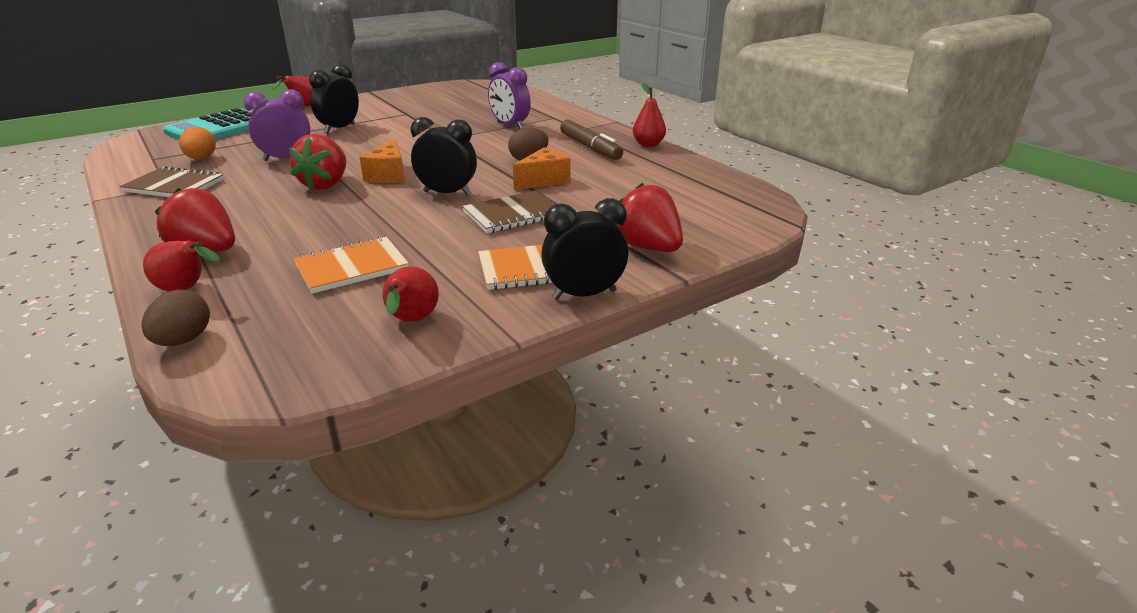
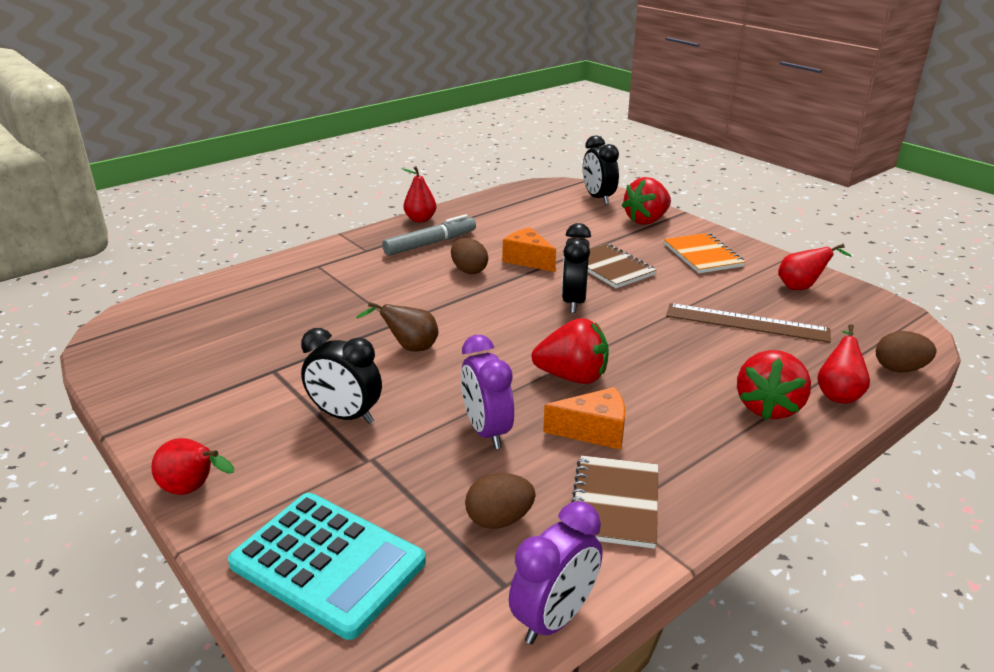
camera: 95 degrees left, 0 degrees up
orange egg [179,127,216,160] -> brown egg [465,473,535,529]
orange notebook [294,236,409,294] -> brown ruler [666,303,831,343]
orange cheese [359,139,405,183] -> orange cheese moved to [543,387,625,450]
purple clock [488,62,531,129] -> purple clock moved to [509,501,602,644]
black clock [541,198,629,300] -> black clock moved to [583,135,619,205]
brown marker [560,120,623,160] -> grey marker [382,214,476,256]
none -> brown pear [356,302,439,352]

